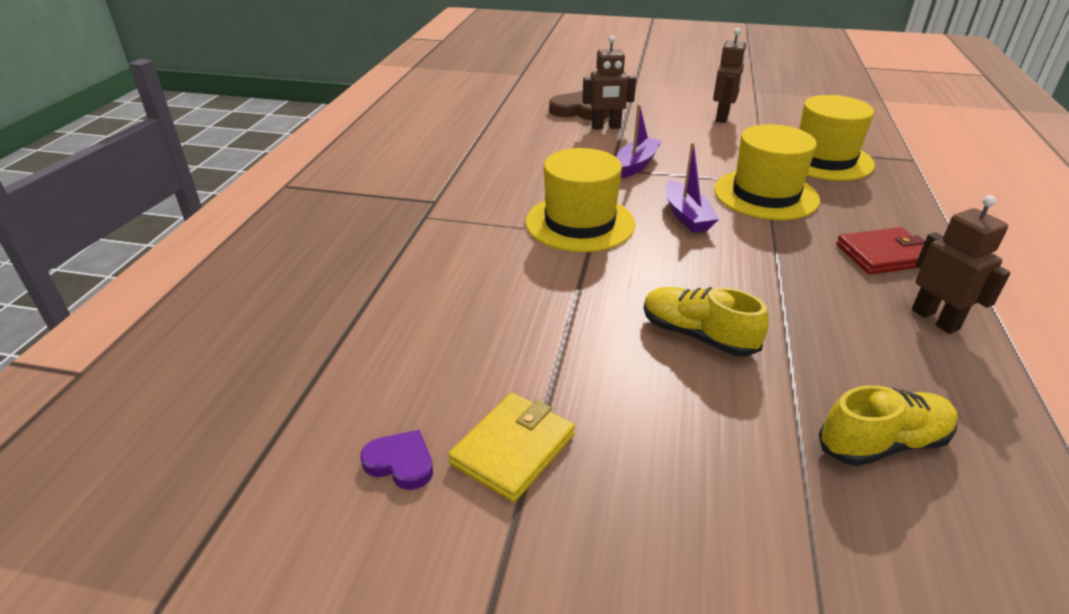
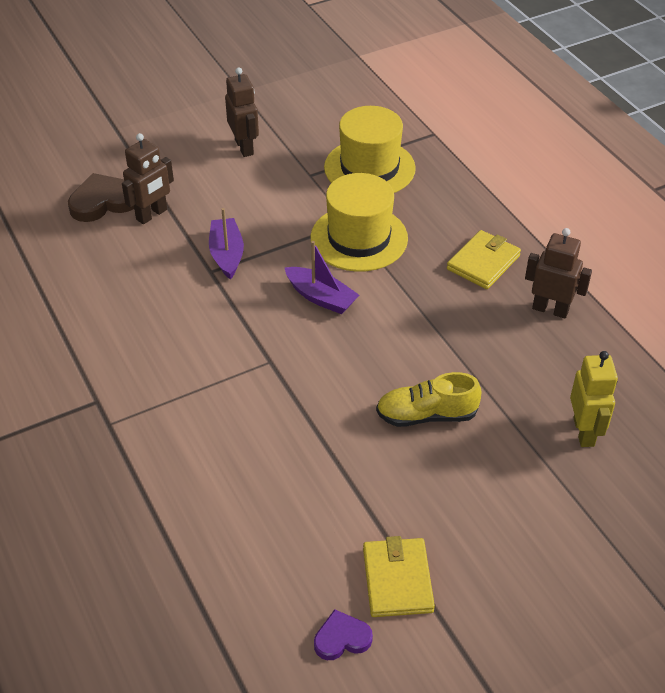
camera: 40 degrees left, 10 degrees up
yellow hat [525,148,635,252] -> none
yellow shoe [819,385,958,466] -> yellow robot [570,351,618,447]
red wallet [836,227,925,274] -> yellow wallet [447,230,521,289]

